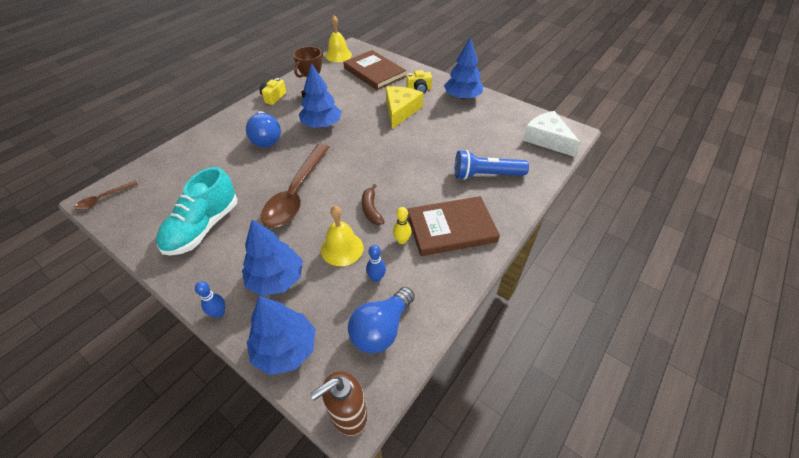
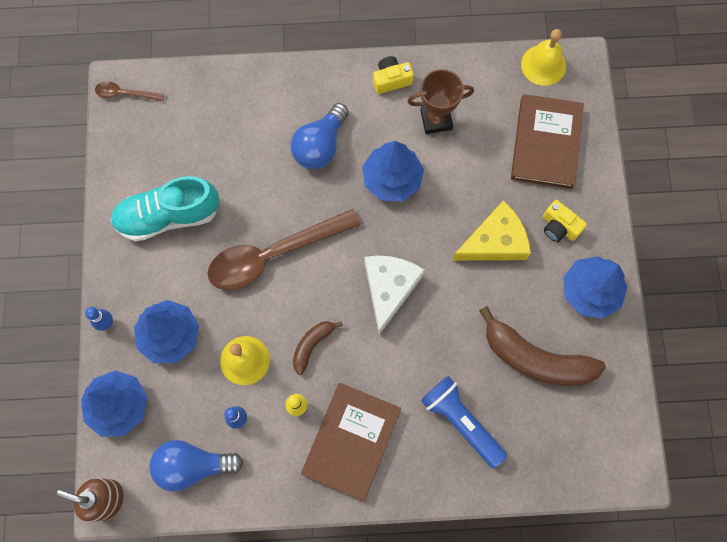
camera: 50 degrees right, 25 degrees up
brown book [408,196,500,256] -> brown book turned 75 degrees clockwise [301,383,401,501]
white cheese [523,111,581,157] -> white cheese moved to [365,256,425,335]
none -> brown banana [479,306,606,386]

